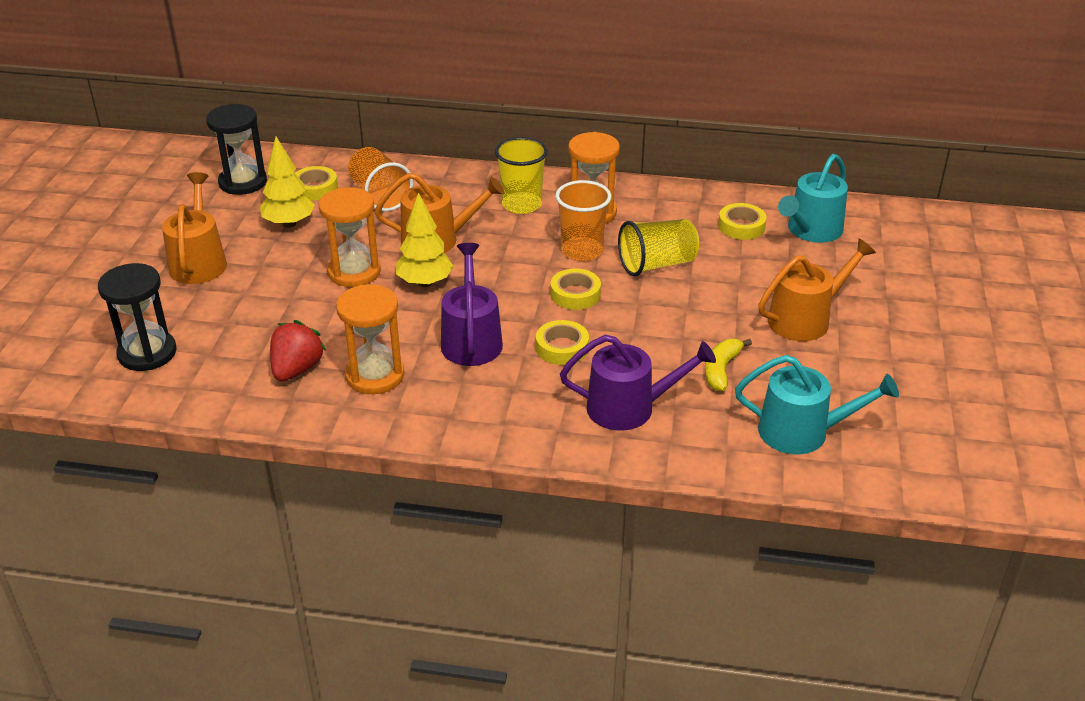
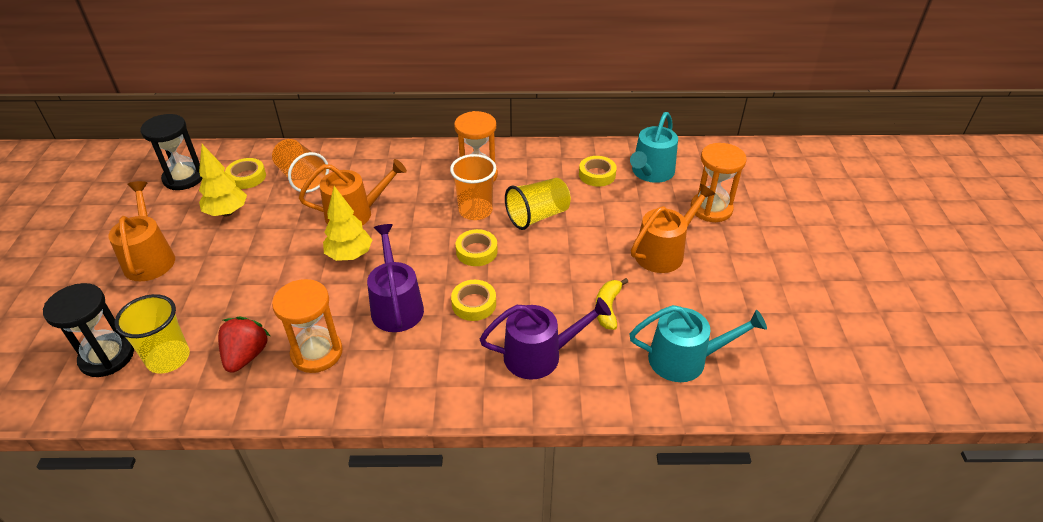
camera: 10 degrees left, 5 degrees up
orange hourglass [318,187,381,287] -> orange hourglass moved to [691,143,747,222]
yellow cup [495,137,548,214] -> yellow cup moved to [115,294,190,374]

